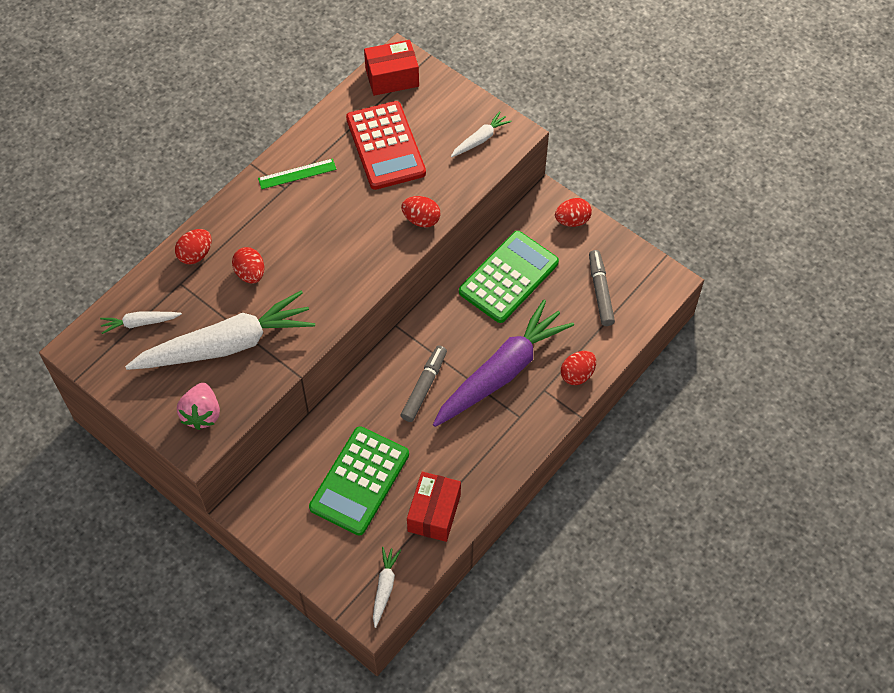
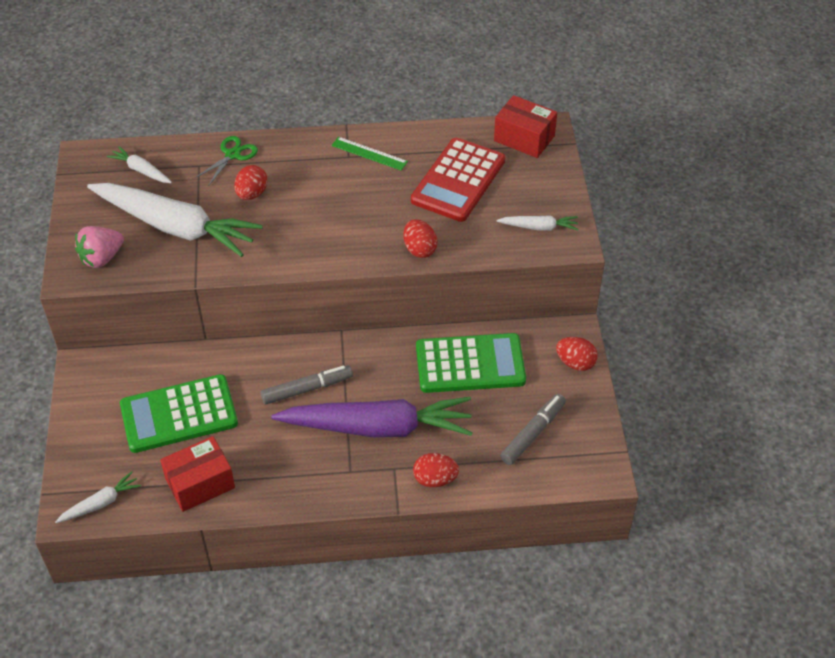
camera: 45 degrees right, 10 degrees down
red egg [175,229,212,264] -> green scissors [195,136,258,185]

